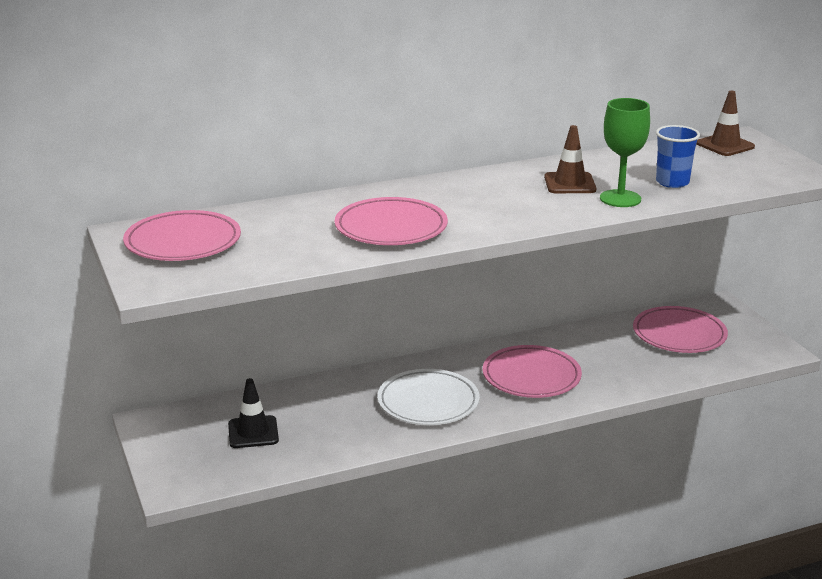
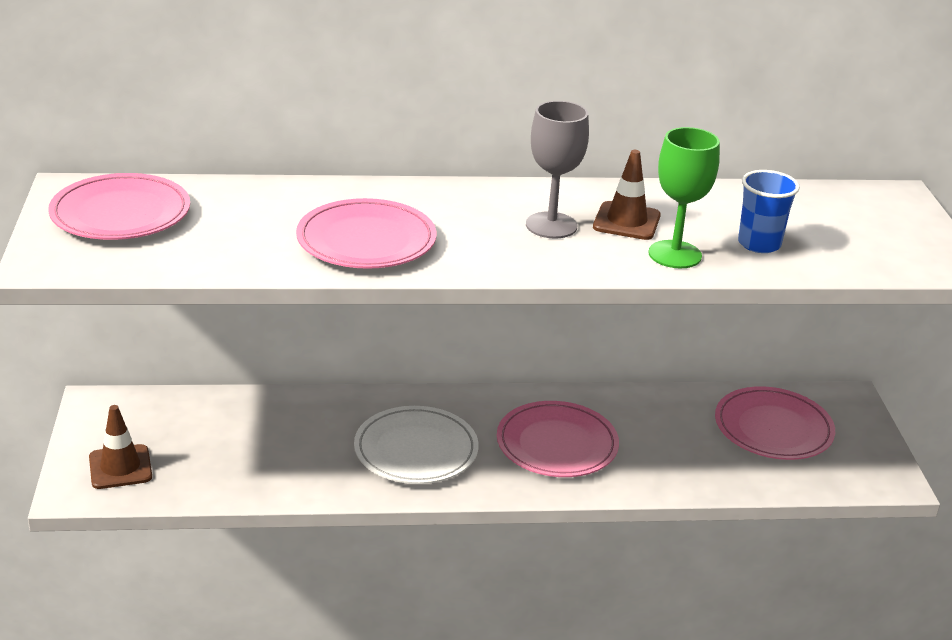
camera: 15 degrees right, 5 degrees up
black traffic cone [228,378,279,448] -> none
brown traffic cone [696,91,755,156] -> brown traffic cone moved to [89,405,152,489]
none -> grey goblet [526,101,589,239]

